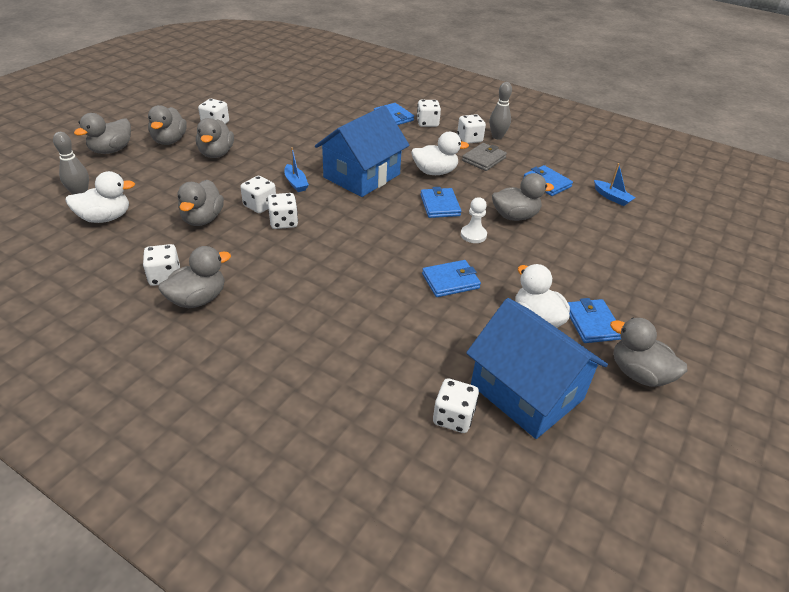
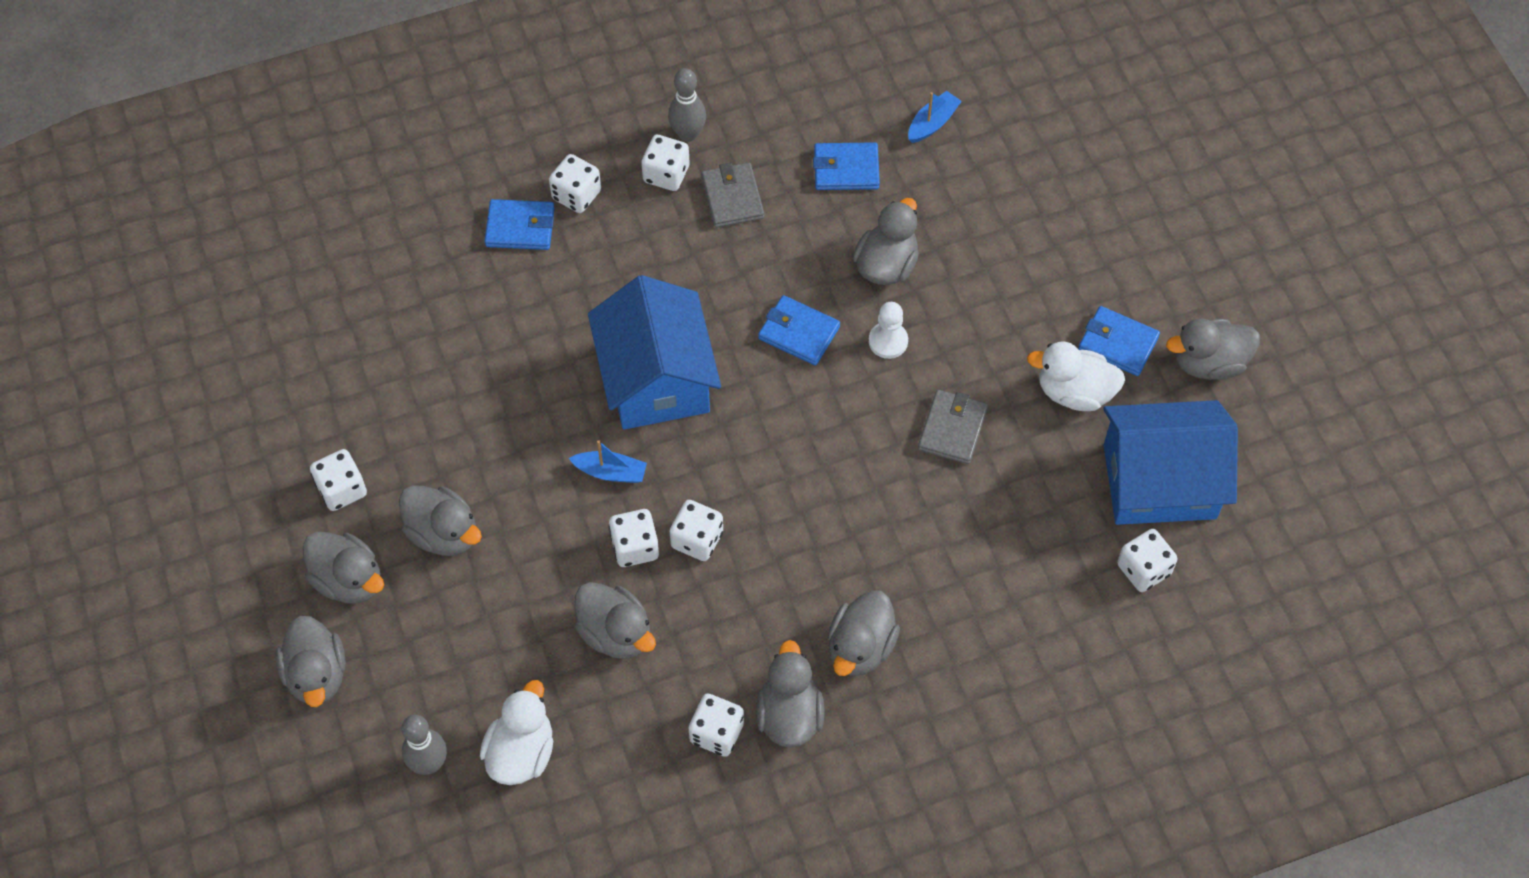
camera: 50 degrees left, 20 degrees up
white duck [411,132,469,175] -> none
blue wallet [422,260,481,297] -> grey wallet [918,390,988,464]
blue boat [594,163,636,206] -> blue boat turned 45 degrees counterclockwise [908,91,962,143]
none -> grey duck [828,590,900,676]

